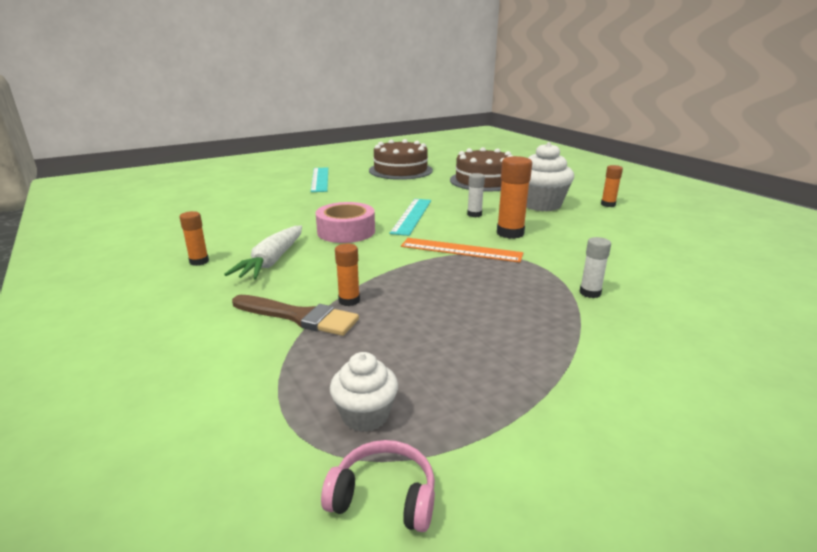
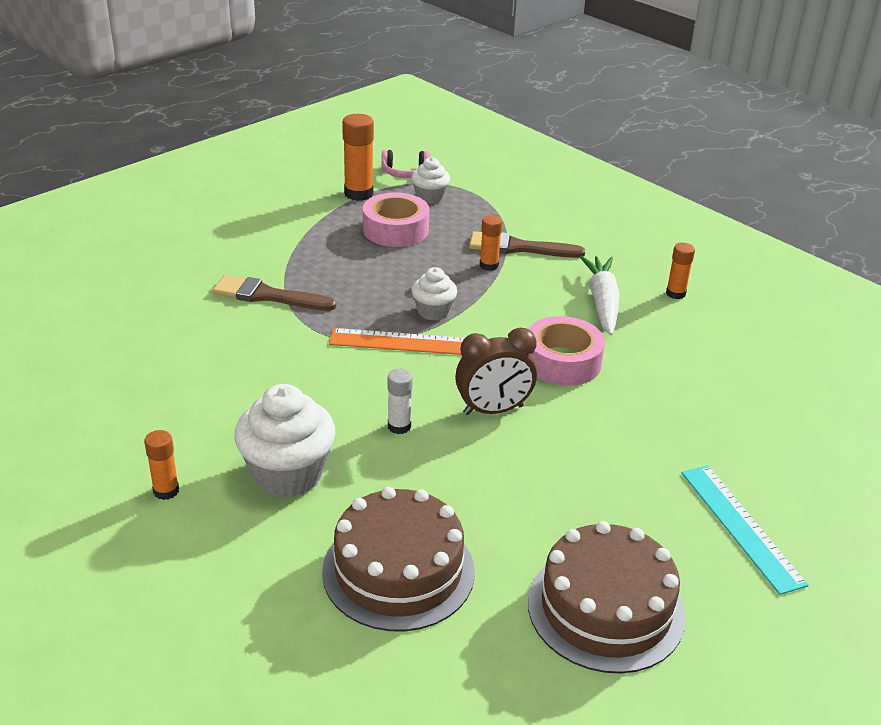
camera: 165 degrees right, 10 degrees up
turquoise ruler [390,199,431,236] -> brown clock [455,328,537,415]
orange glue stick [497,156,532,239] -> orange glue stick moved to [342,114,374,201]
white glue stick [579,237,611,298] -> brown brush [213,275,337,311]
none -> pink tape [363,192,429,247]
none -> white cupcake [412,267,457,321]

